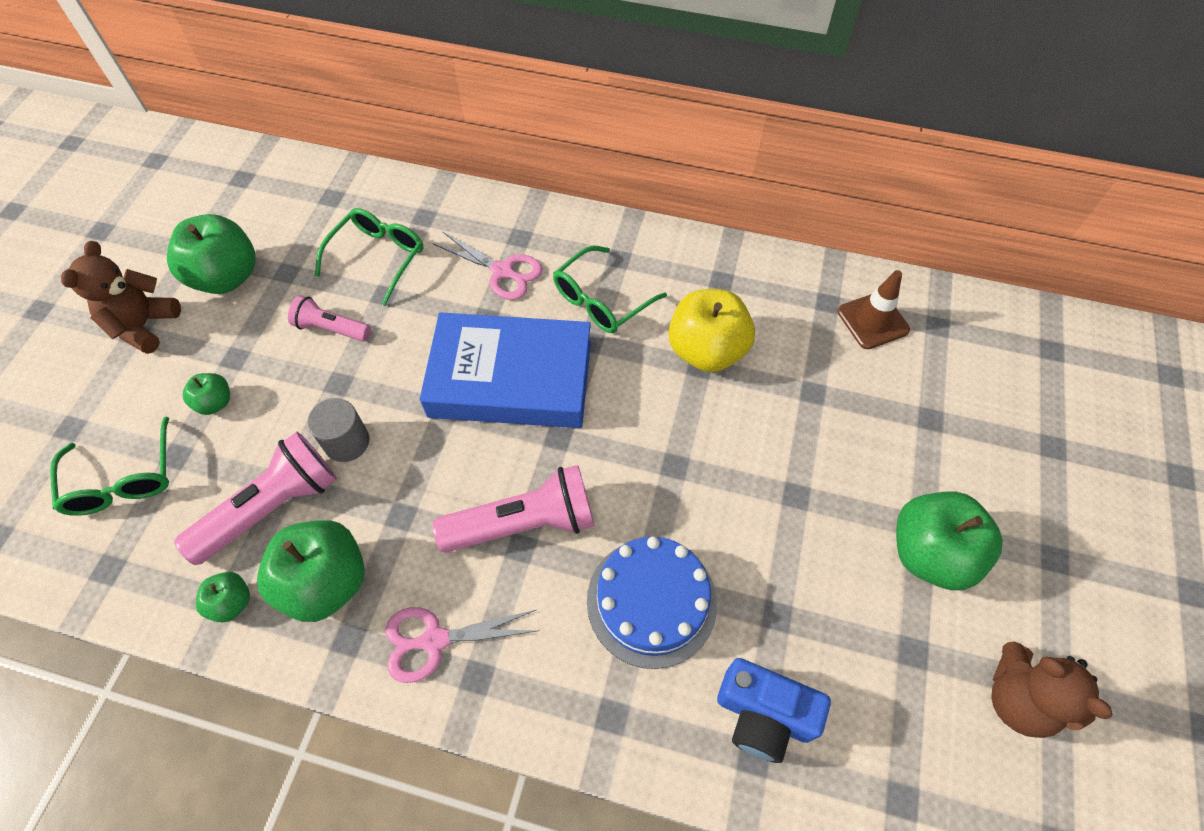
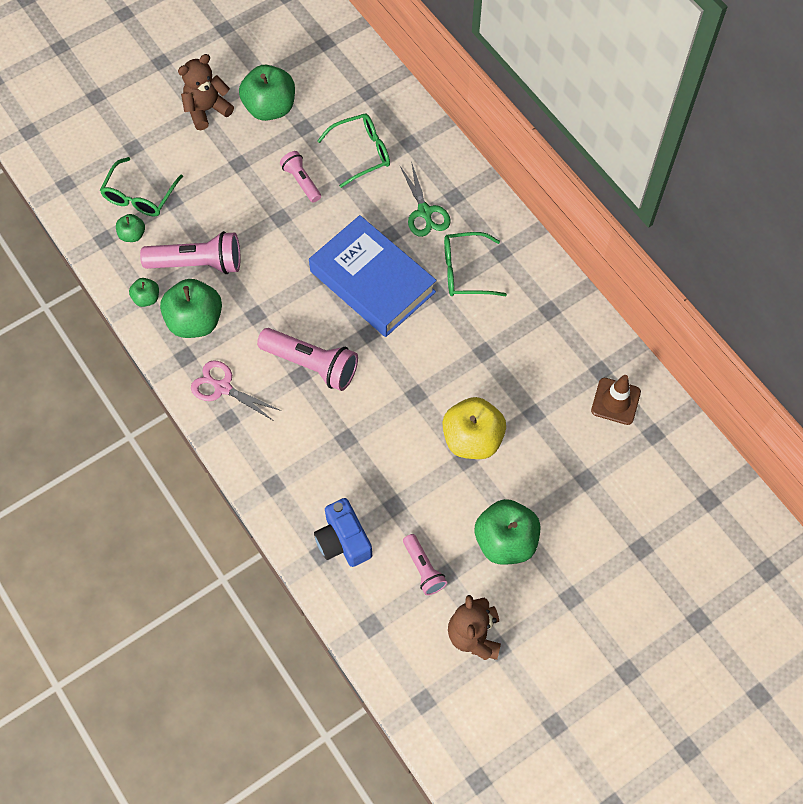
camera: 40 degrees right, 5 degrees up
green apple [183,373,230,415] -> green apple moved to [116,214,145,242]
grey cylinder [308,398,369,462] -> none
pink scissors [433,232,543,300] -> green scissors [400,161,451,237]
blue cake [587,536,717,669] -> none
yellow apple [669,289,755,372] -> yellow apple moved to [442,397,506,459]
none -> pink flashlight [403,534,447,595]

